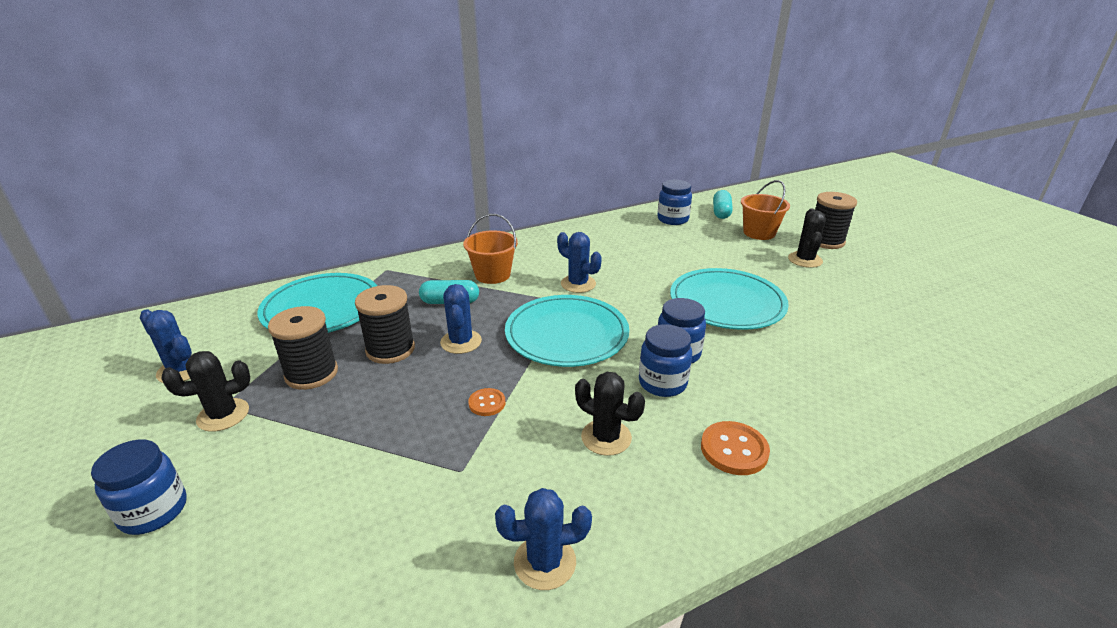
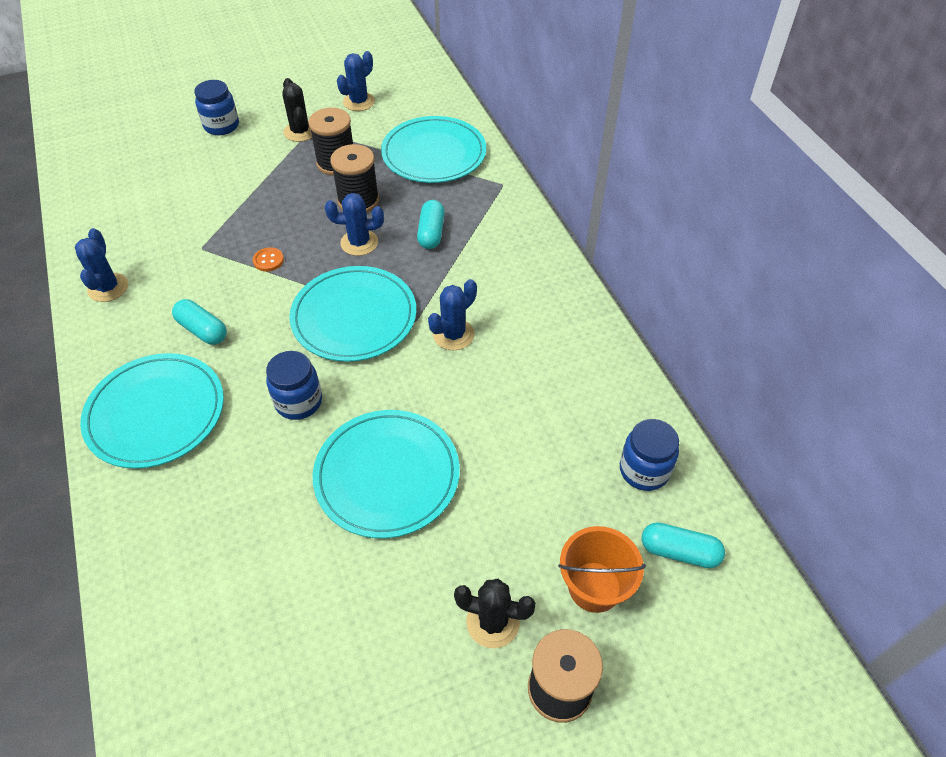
camera: 95 degrees right, 20 degrees up
orange bucket [463,214,518,284] -> none
black cactus [575,372,645,456] -> turquoise capsule [172,299,227,345]
blue jar [639,324,692,397] -> none
orange button [701,421,770,475] -> turquoise plate [80,353,224,469]

